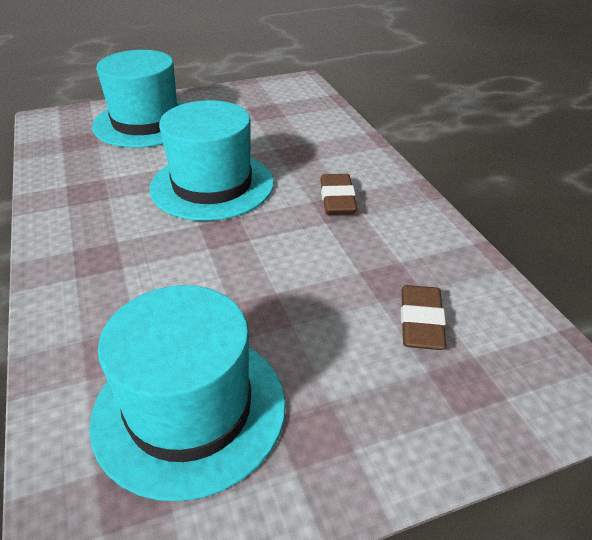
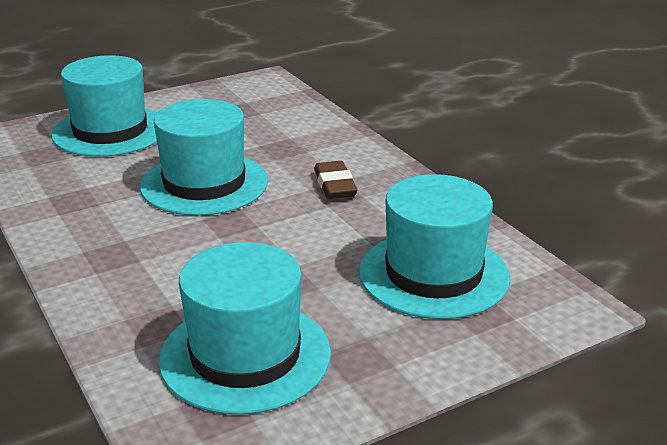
camera: 10 degrees left, 10 degrees down
brown eraser [401,285,446,350] -> turquoise hat [359,174,510,319]

